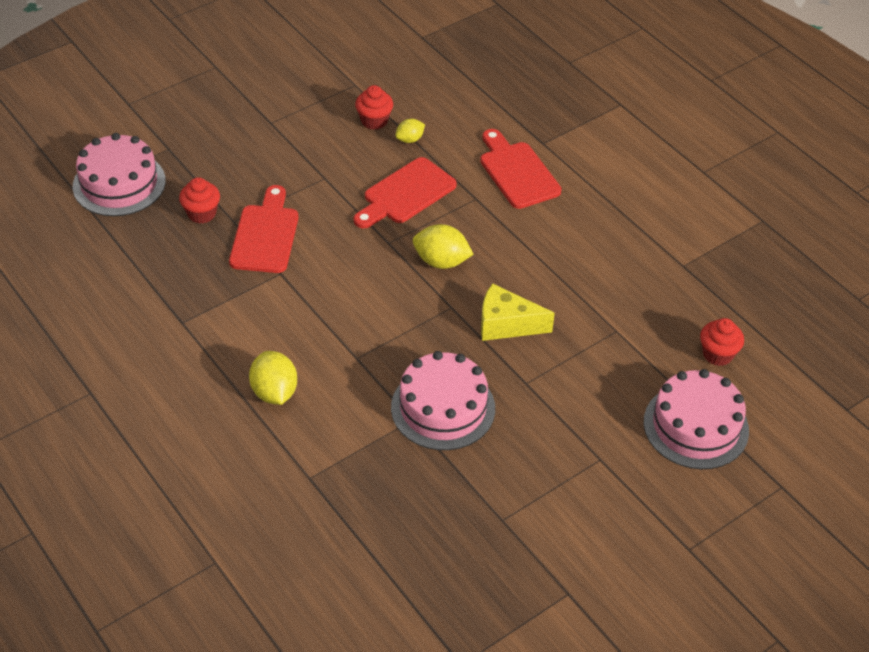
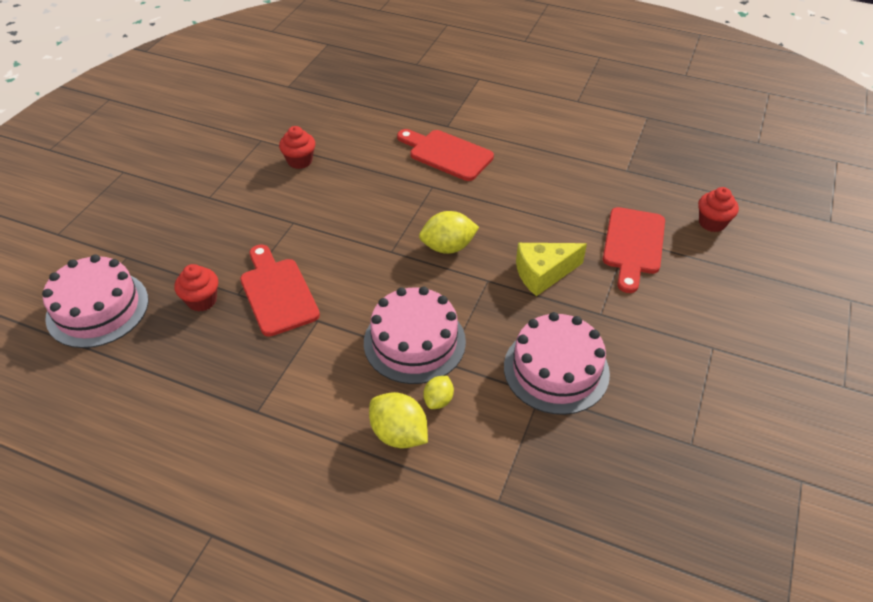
camera: 30 degrees left, 0 degrees up
red cutting board [354,157,457,229] -> red cutting board moved to [603,207,665,293]
yellow lemon [395,119,425,143] -> yellow lemon moved to [423,376,454,409]
pink cake [644,369,749,469] -> pink cake moved to [364,286,466,384]

